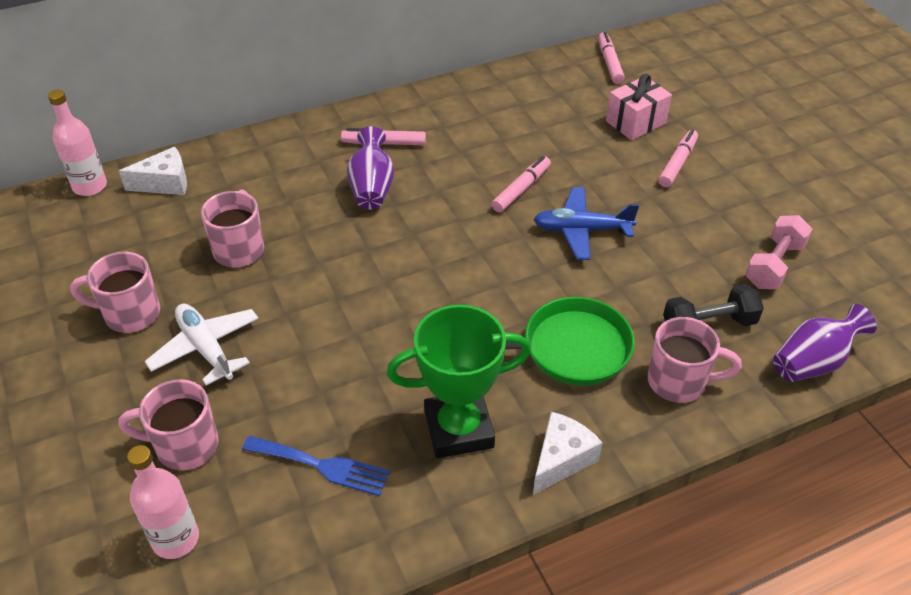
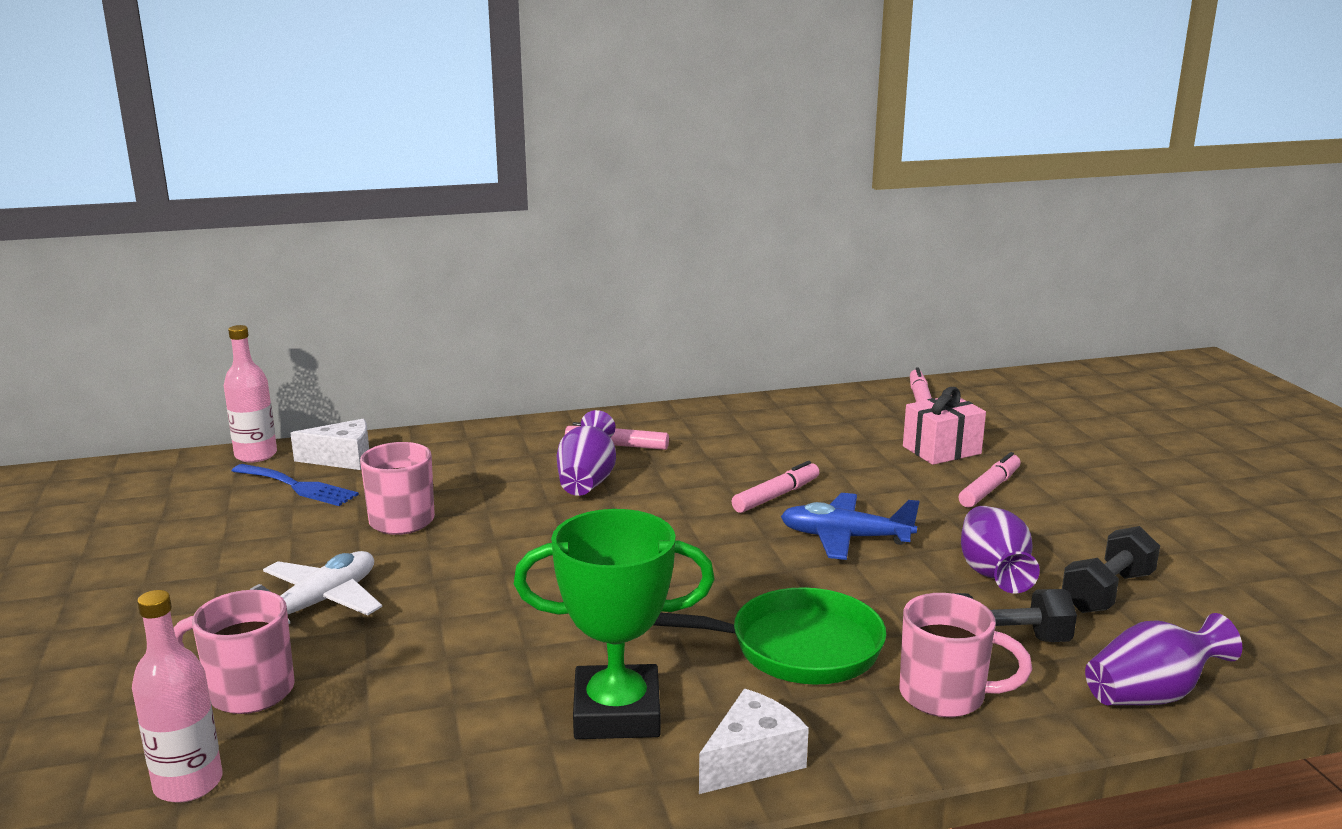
camera: 10 degrees right, 25 degrees down
pink mug [70,252,160,333] -> none
white plane [145,304,259,386] -> white plane turned 60 degrees clockwise [250,551,382,624]
blue fork [242,436,390,496] -> blue fork moved to [232,464,359,506]
pink dumbbell [745,215,812,289] -> black dumbbell [1062,526,1160,613]
none -> purple vase [961,506,1040,593]

